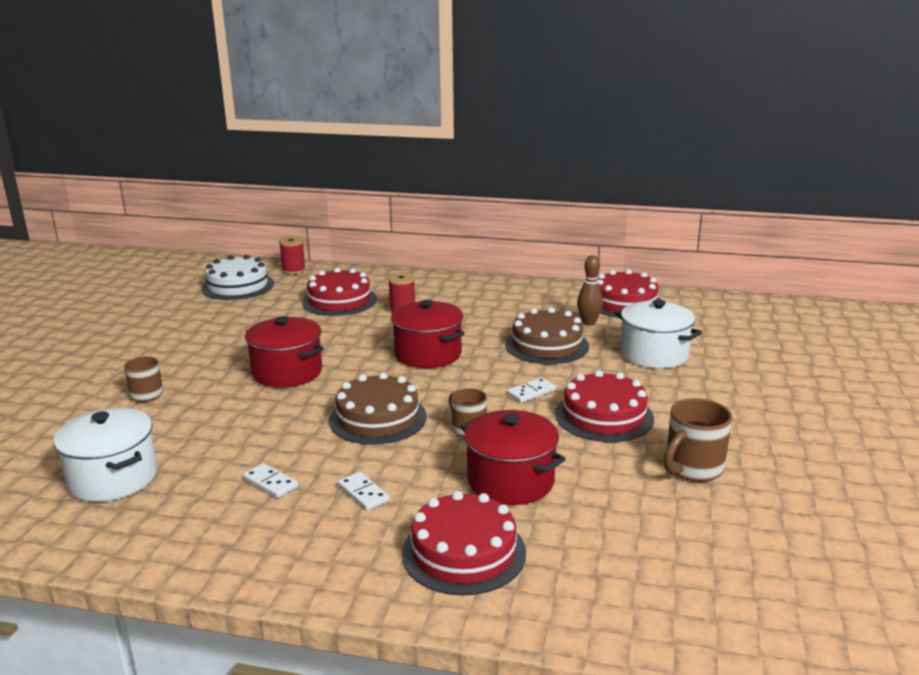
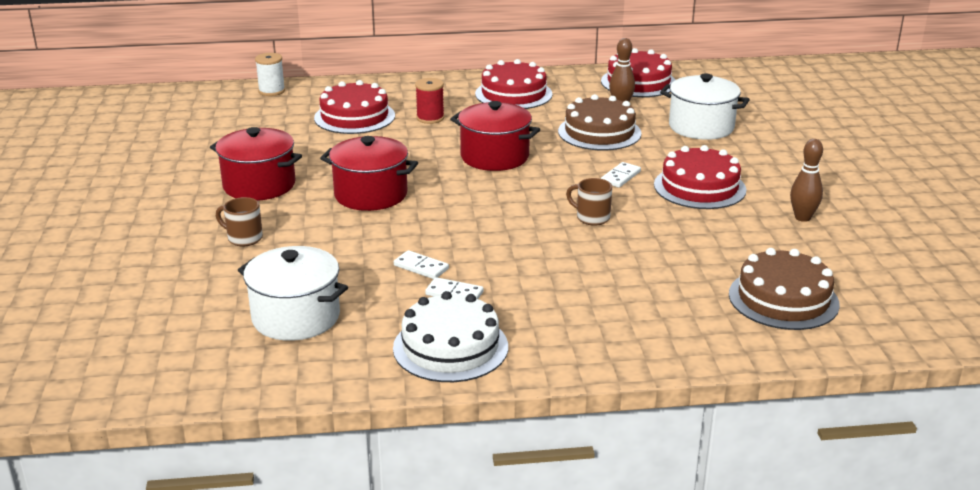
camera: 20 degrees left, 5 degrees up
white cake [201,255,274,300] -> white cake moved to [393,291,508,382]
red spool [279,237,306,275] -> white spool [255,53,285,96]
brown cake [329,372,427,445] -> brown cake moved to [729,248,840,330]
white domino [338,472,390,511] -> white domino moved to [394,250,449,279]
red cake [402,491,526,596] -> red cake moved to [475,59,553,109]
red pot [461,410,566,505] -> red pot moved to [210,127,302,201]
brown mug [664,398,732,482] -> brown bowling pin [790,139,823,222]

